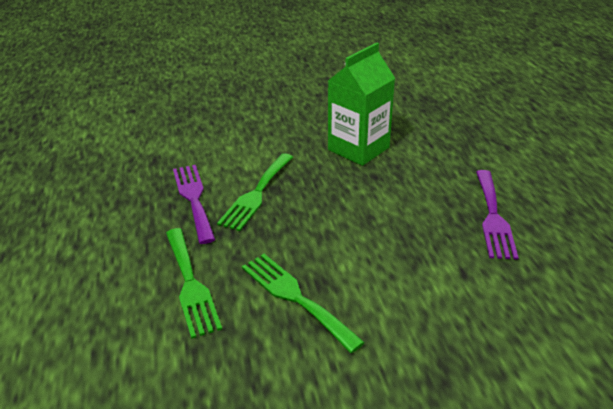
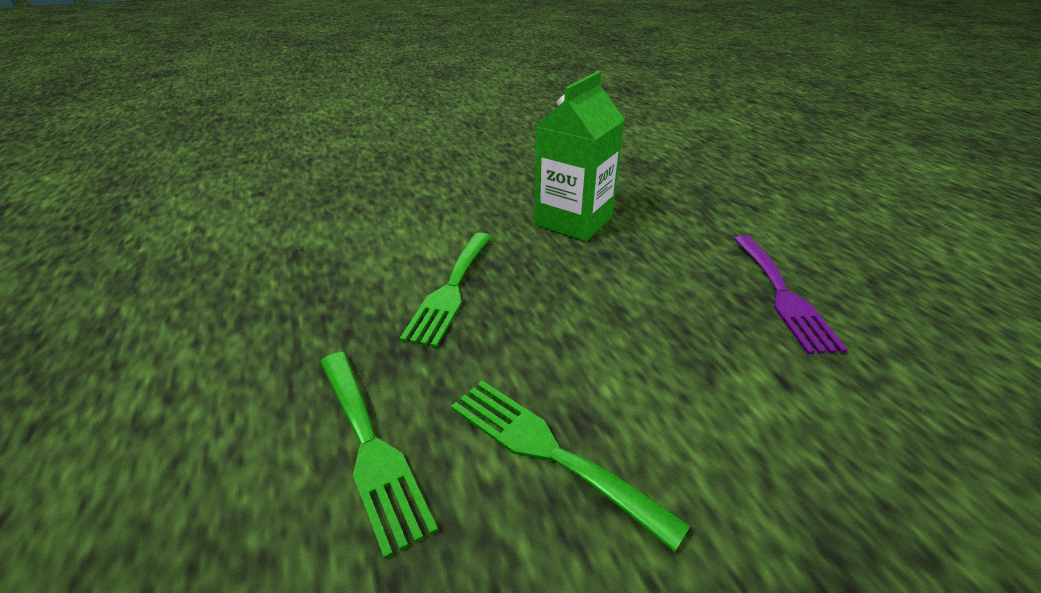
camera: 10 degrees left, 0 degrees up
purple fork [173,165,216,244] -> none

